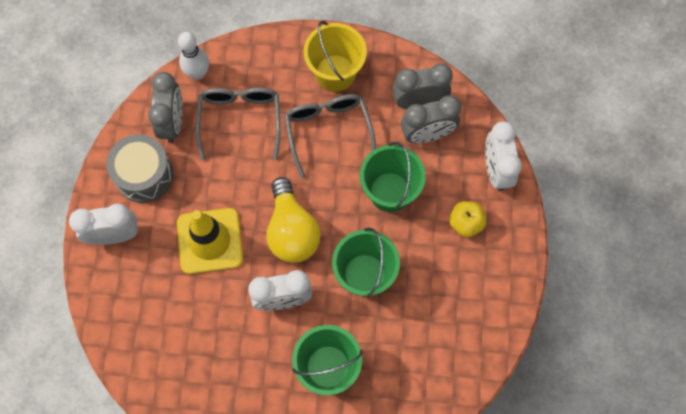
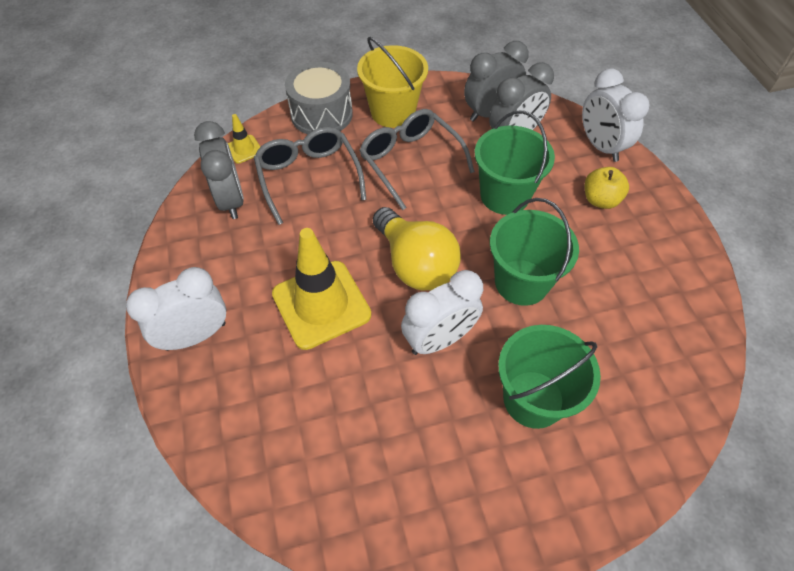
camera: 20 degrees left, 15 degrees down
grey drum [107,134,173,203] -> grey drum moved to [285,61,353,134]
white bowling pin [178,32,209,80] -> yellow traffic cone [228,114,261,164]

